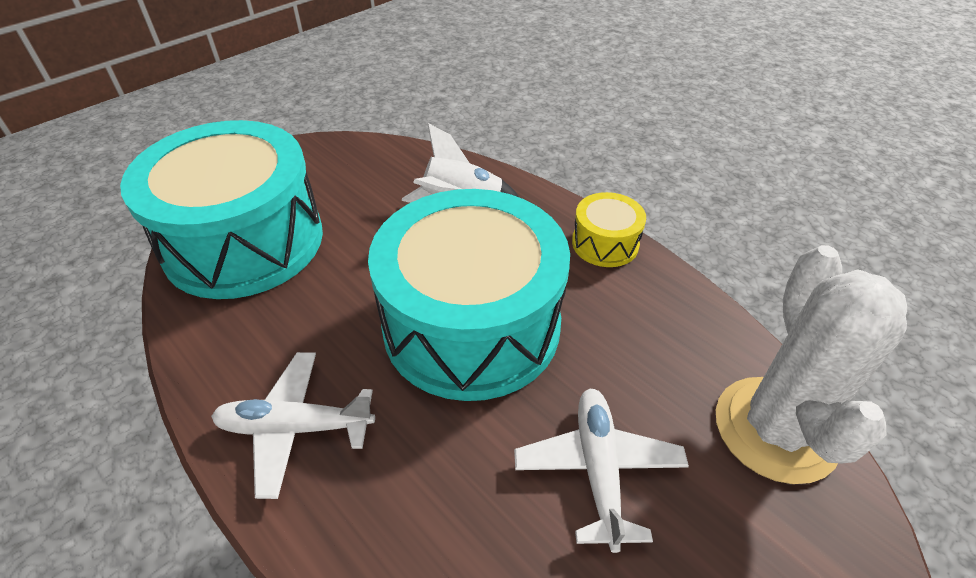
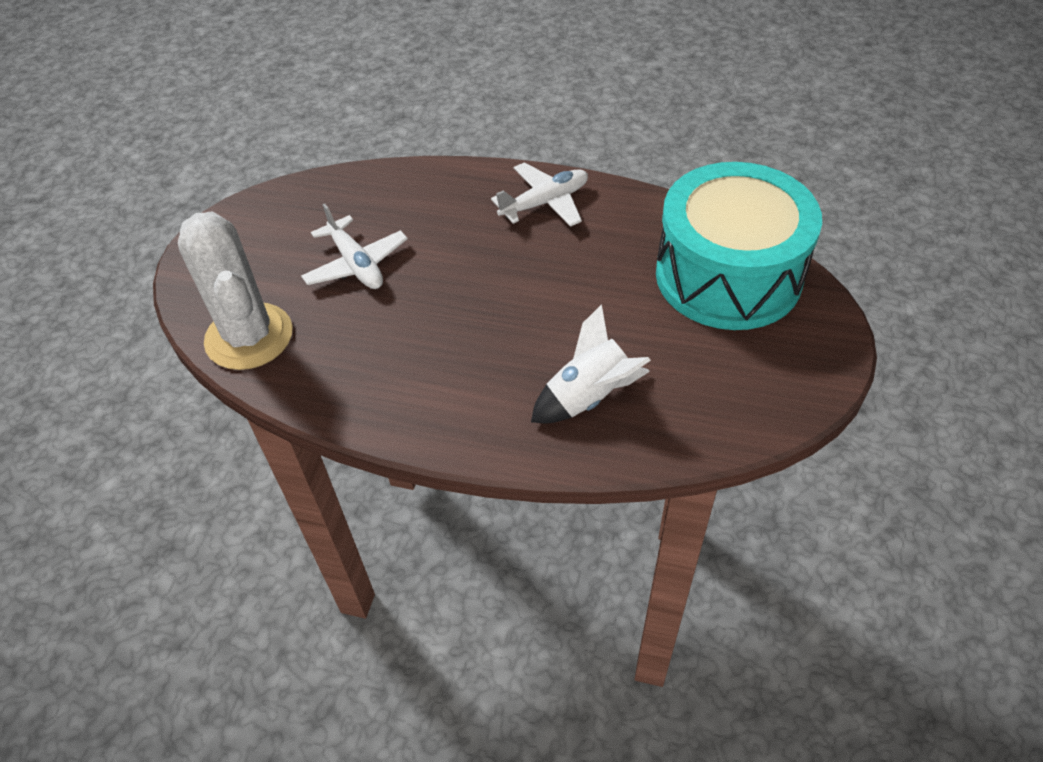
camera: 150 degrees right, 5 degrees up
turquoise drum [368,189,570,401] -> none
yellow drum [572,192,646,267] -> none

